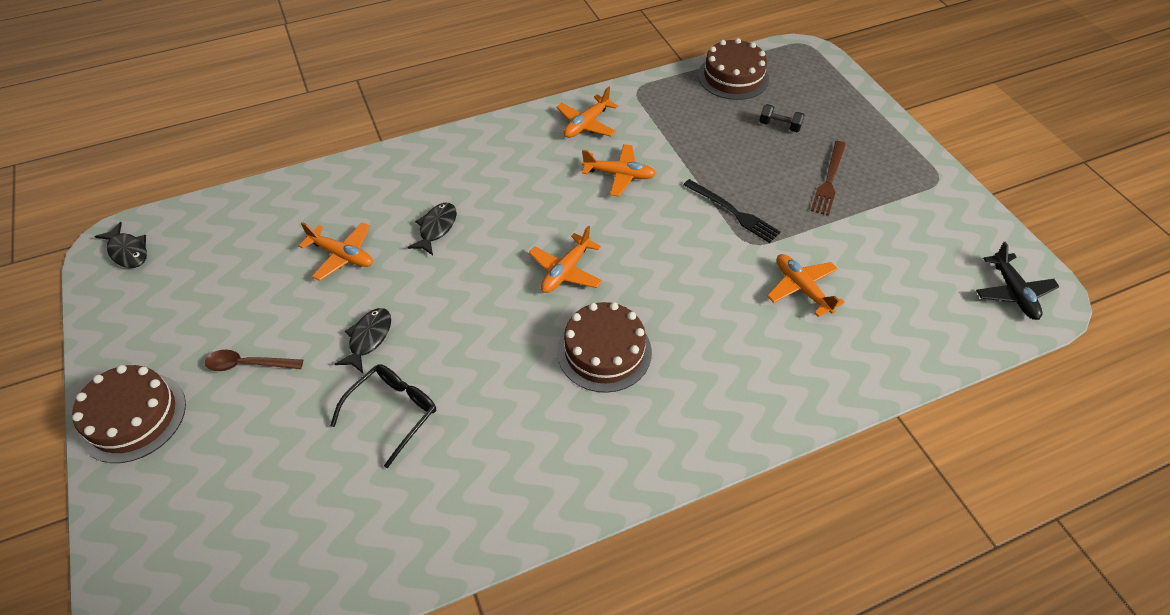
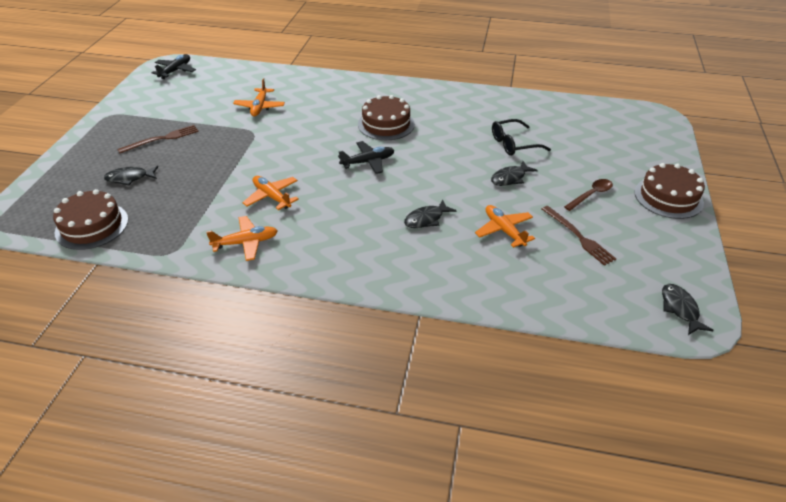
camera: 145 degrees left, 10 degrees down
brown spoon [205,350,303,371] -> brown spoon turned 75 degrees counterclockwise [564,179,613,211]
orange plane [529,226,602,293] -> black plane [338,141,395,174]
black fork [683,179,781,243] -> none
black dumbbell [759,104,804,132] -> black fish [104,166,158,185]
none -> brown fork [542,206,616,266]

